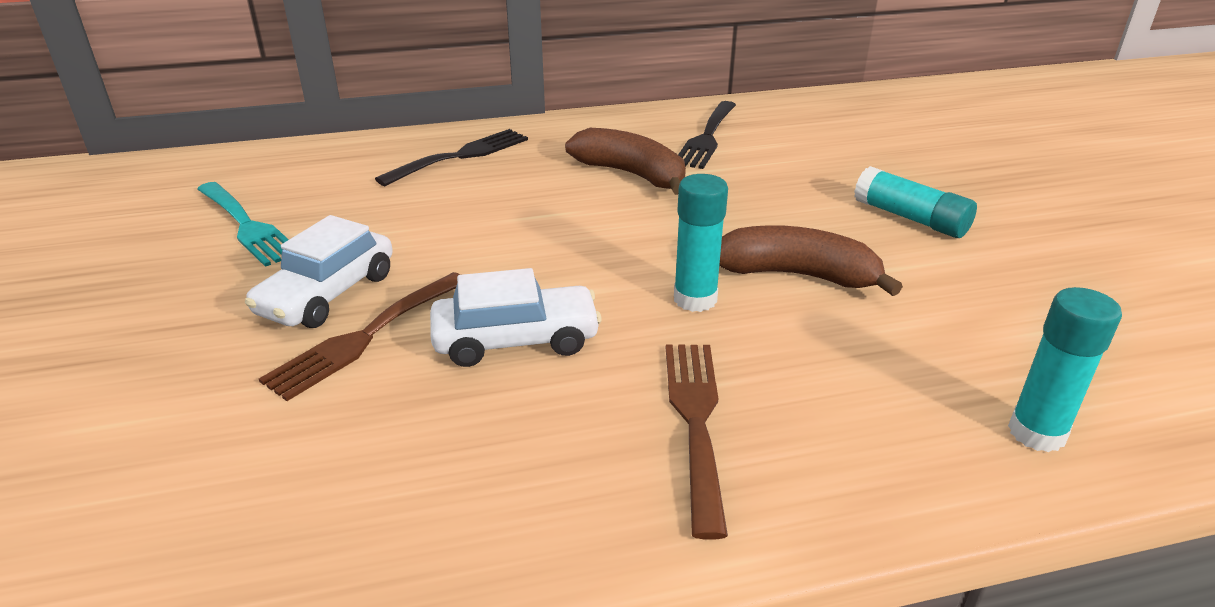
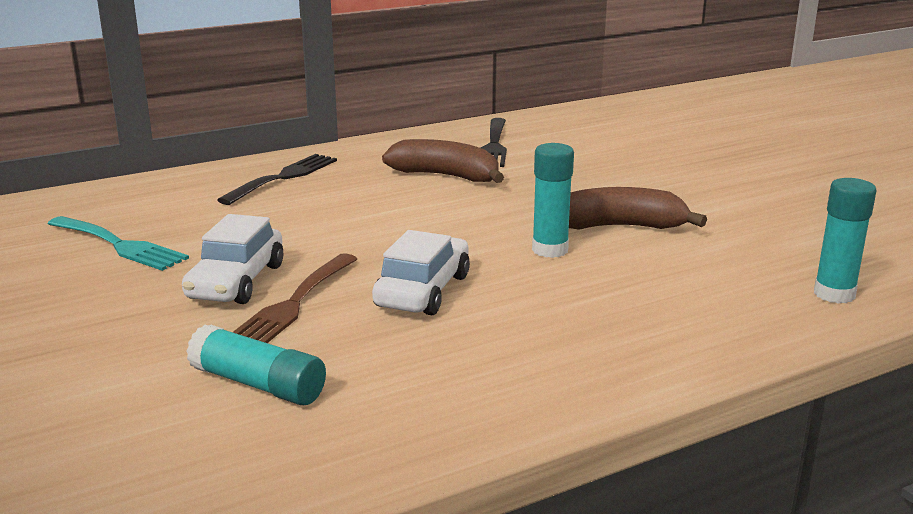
camera: 15 degrees left, 10 degrees down
white car [430,268,602,367] -> white car turned 45 degrees counterclockwise [372,230,470,315]
brown fork [666,345,728,540] -> none
turquoise glue stick [854,166,977,238] -> turquoise glue stick moved to [187,324,326,405]

